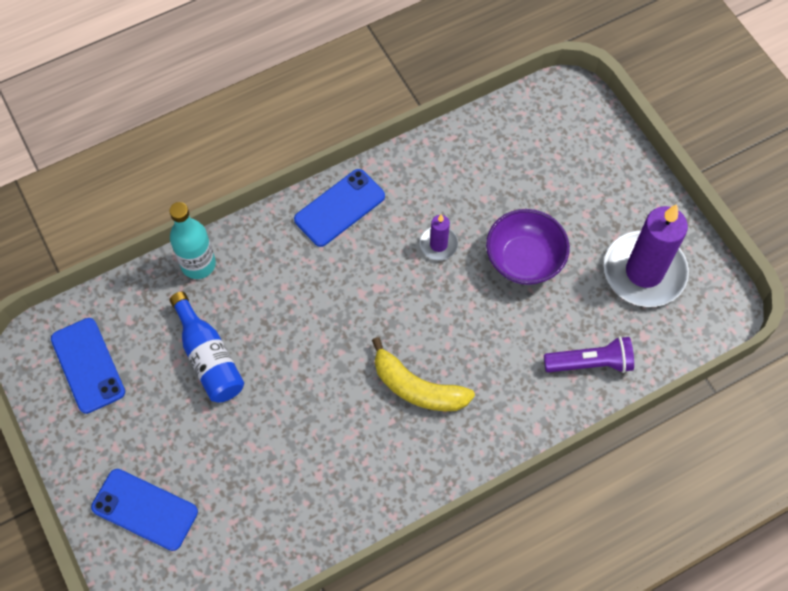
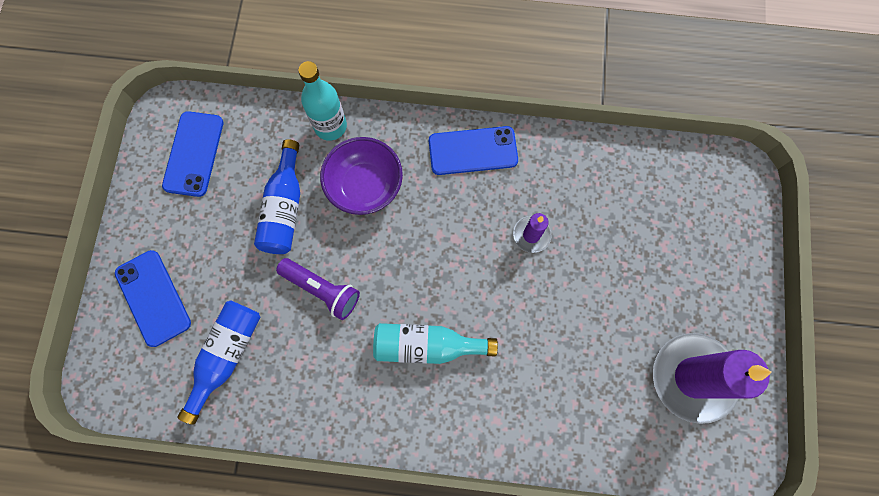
camera: 35 degrees right, 10 degrees up
yellow banana [372,337,475,411] -> turquoise bottle [373,323,498,364]
purple bowl [486,209,570,285] -> purple bowl moved to [320,137,403,215]
purple flashlight [544,336,634,373] -> purple flashlight moved to [276,258,360,320]
none -> blue bottle [178,300,261,425]

